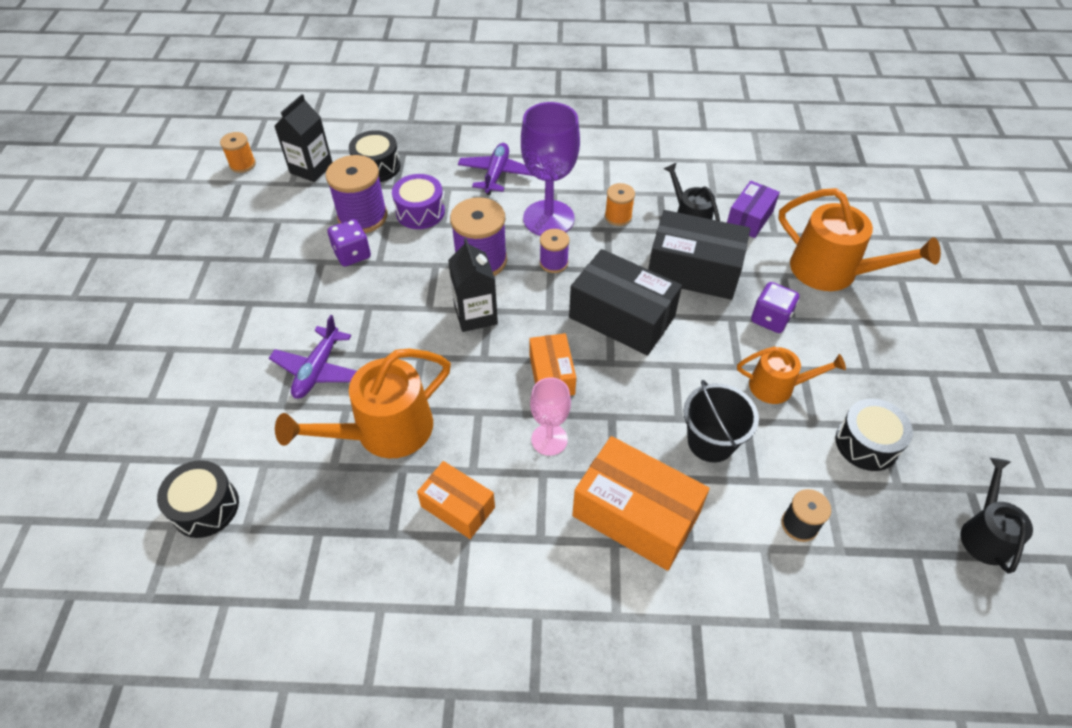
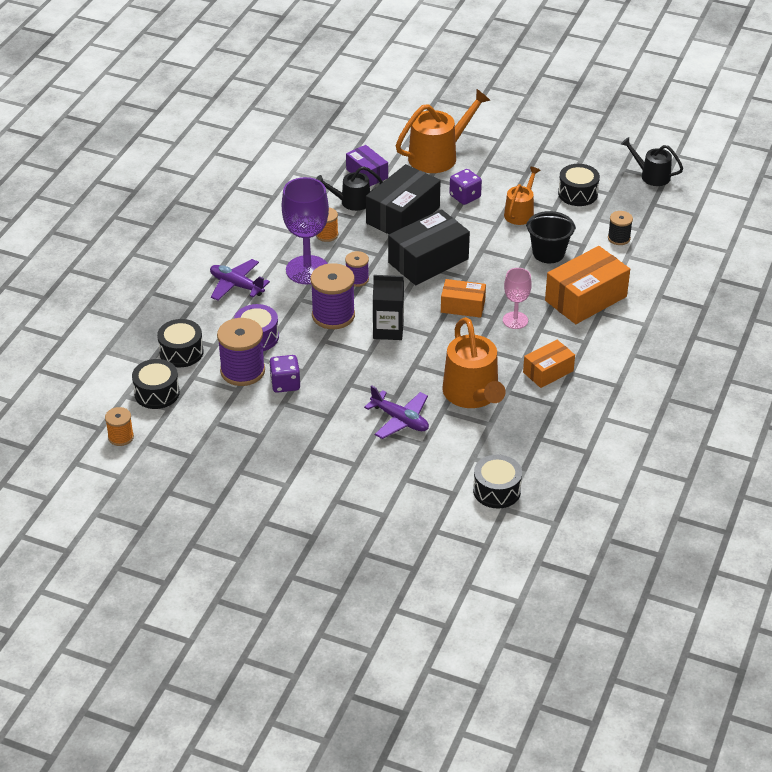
camera: 70 degrees left, 10 degrees down
black carton [275,94,332,182] -> black drum [132,359,180,409]

